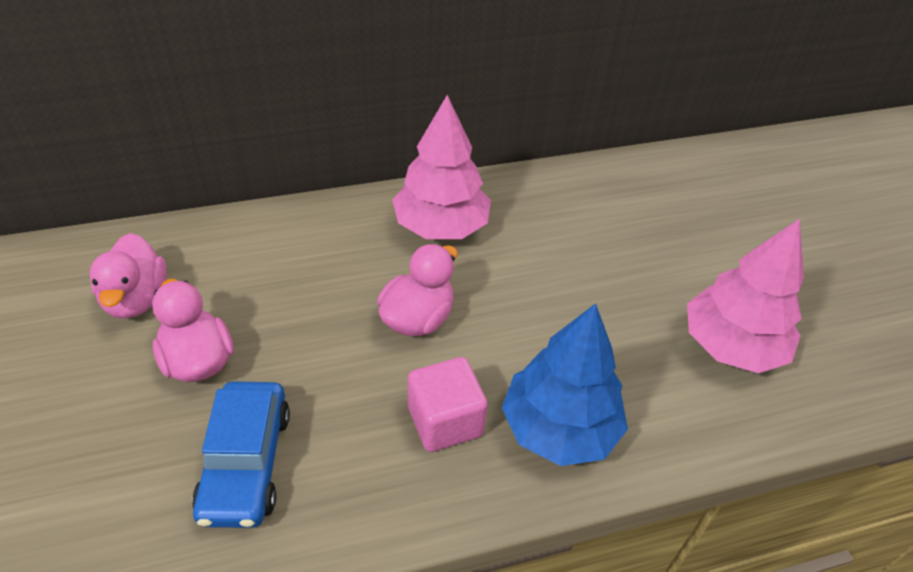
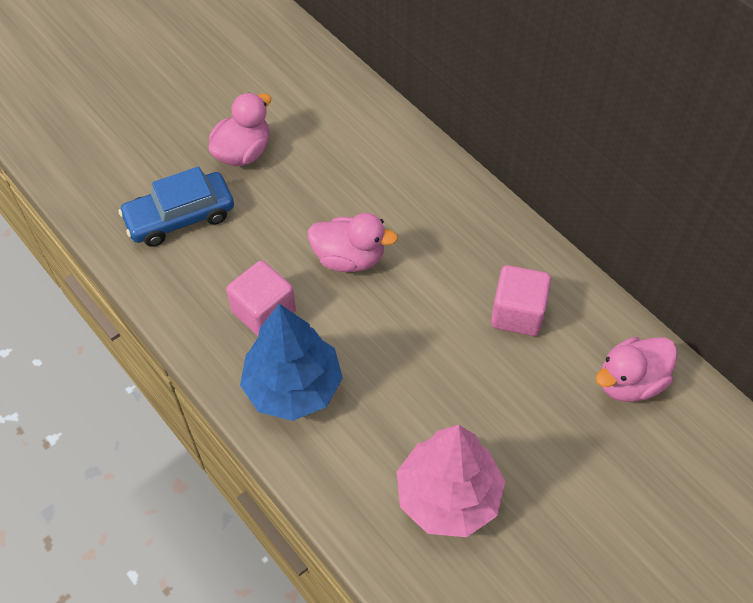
camera: 70 degrees right, 10 degrees up
pink duck [90,233,167,318] -> pink duck moved to [595,337,678,402]
pink tree [392,95,491,239] -> none
none -> pink cube [491,265,551,336]

